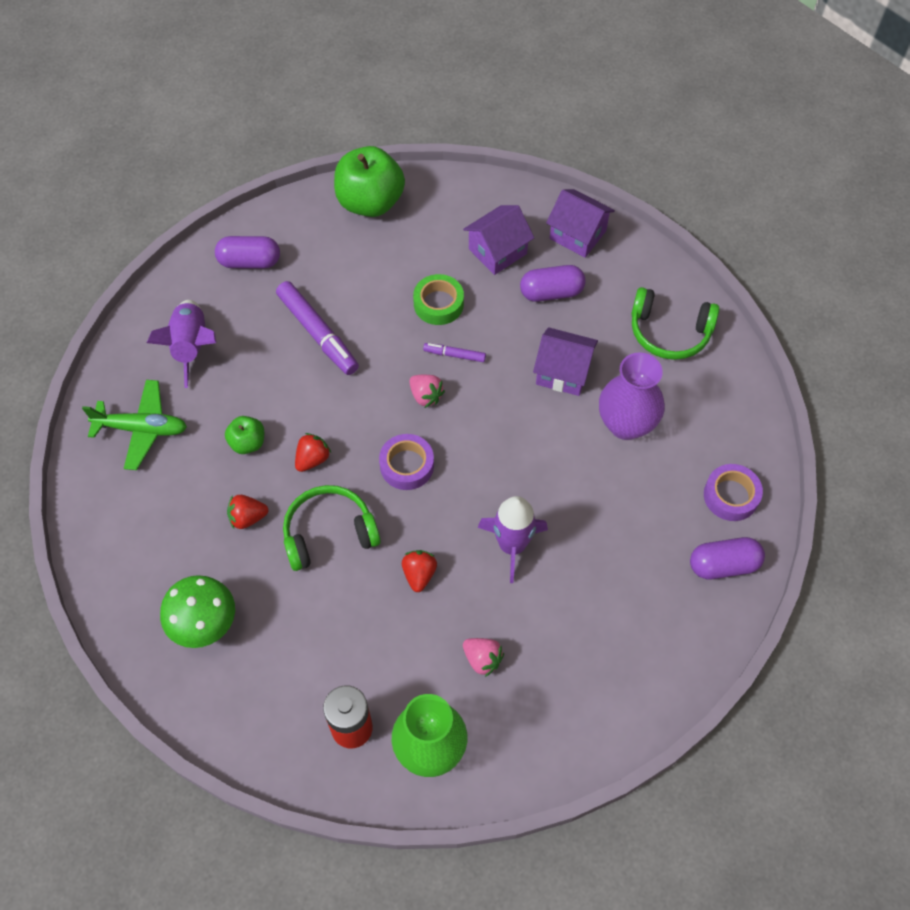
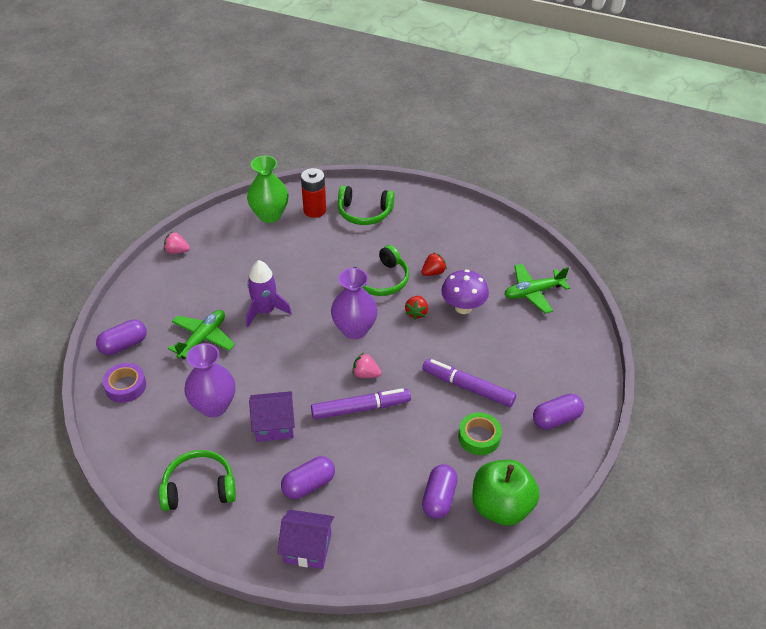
camera: 155 degrees right, 15 degrees down
purple rocket [147,300,216,388] -> none
green mushroom [160,575,235,648] -> none
green apple [225,416,264,454] -> purple mushroom [441,269,489,314]
purple tape [379,434,434,490] -> purple vase [331,268,378,340]
red strawberry [402,550,437,592] -> none
green tape [413,274,464,325] -> green tape moved to [458,413,502,455]
purple marker [423,343,486,362] -> purple marker [311,388,411,420], size x1.99
purple house [463,205,534,275] -> none
pink strawberry [463,638,504,677] -> pink strawberry moved to [164,232,190,254]
none -> green plane [168,310,235,359]
none -> green headphones [338,186,394,225]
none -> purple capsule [422,464,458,519]

